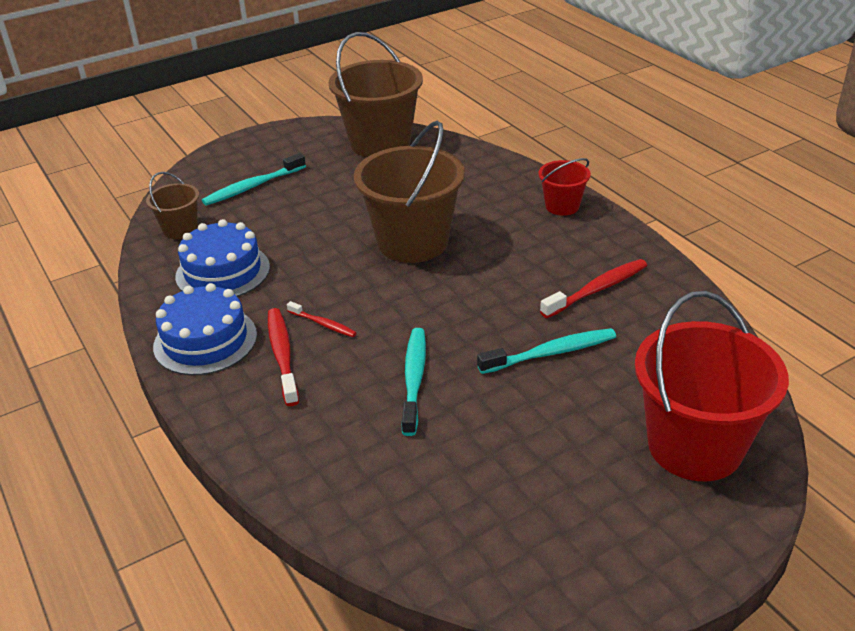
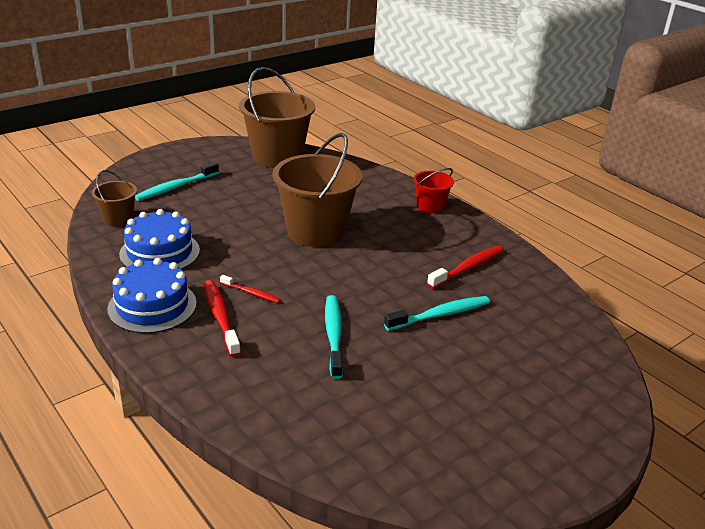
camera: 10 degrees left, 5 degrees down
red bucket [635,291,789,481] -> none

